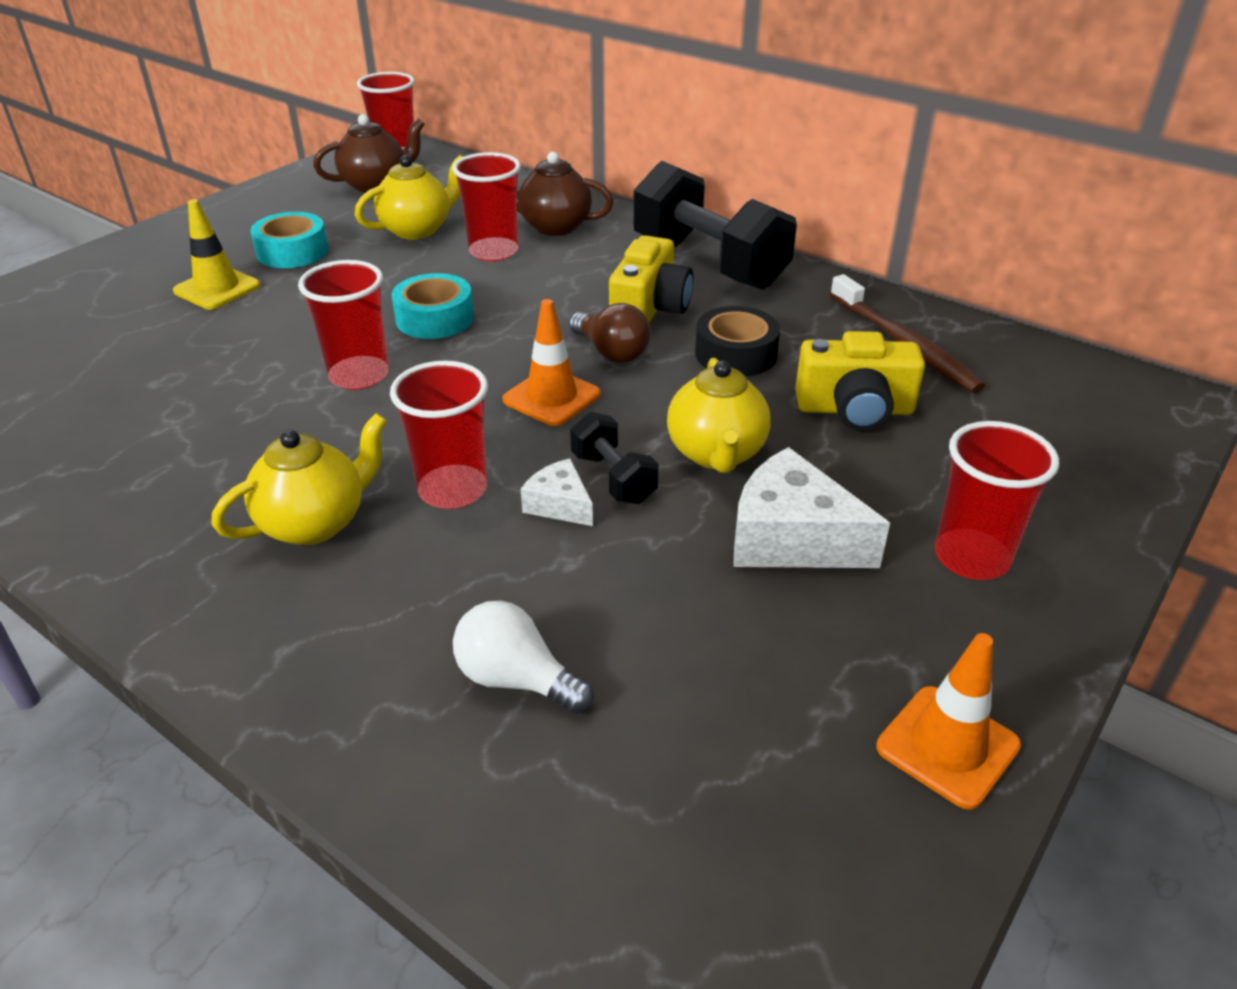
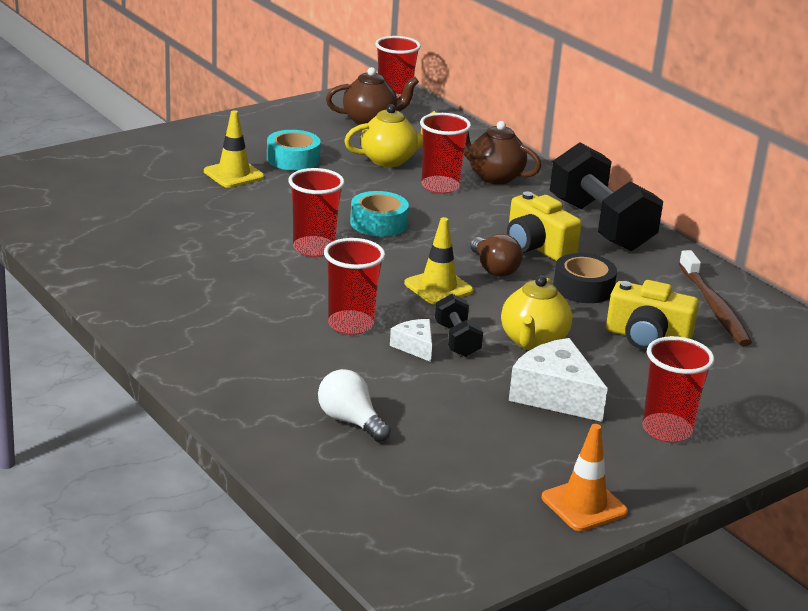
camera: 15 degrees right, 10 degrees down
yellow teapot [212,413,387,545] -> none
orange traffic cone [503,299,601,426] -> yellow traffic cone [404,217,474,305]
yellow camera [609,235,693,323] -> yellow camera turned 105 degrees clockwise [507,191,582,261]

